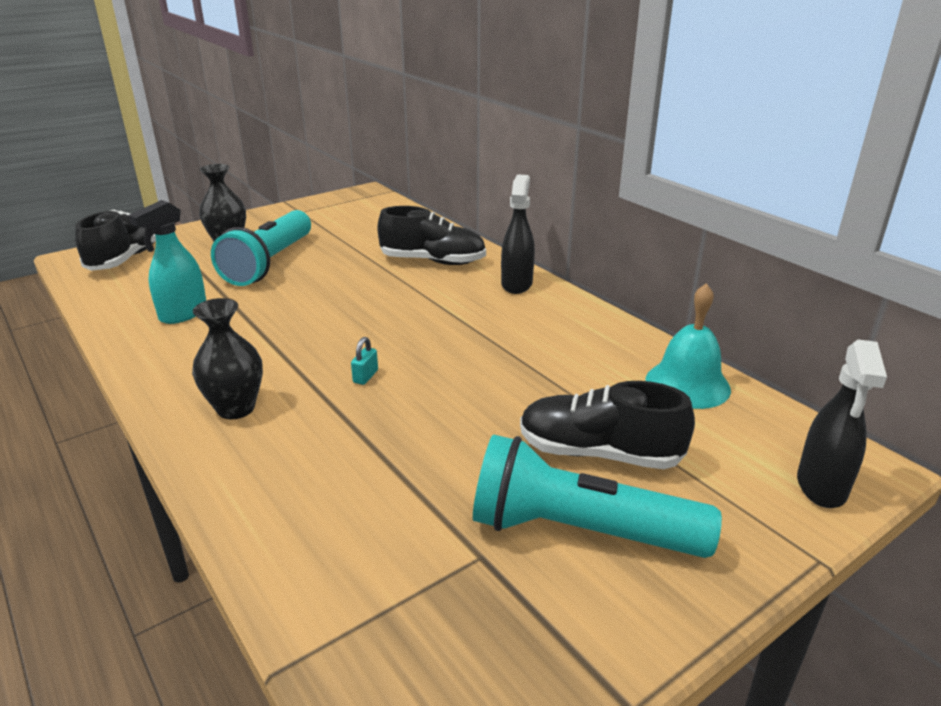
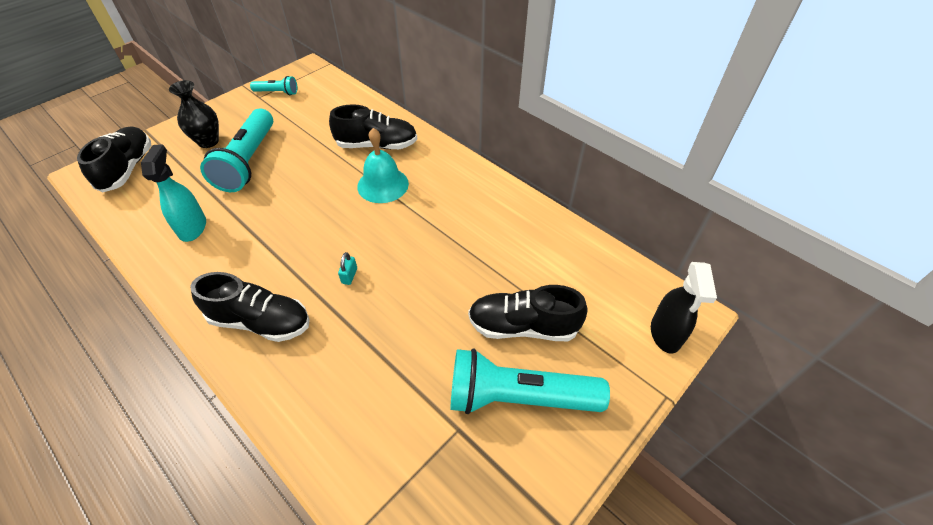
camera: 10 degrees left, 20 degrees up
turquoise spray bottle [128,200,206,324] -> turquoise spray bottle turned 150 degrees clockwise [141,145,206,242]
black vase [192,298,263,419] -> black shoe [190,272,310,342]
black spray bottle [501,174,535,294] -> none
turquoise bell [645,283,731,409] -> turquoise bell moved to [357,128,409,203]
none -> turquoise flashlight [250,76,298,95]

